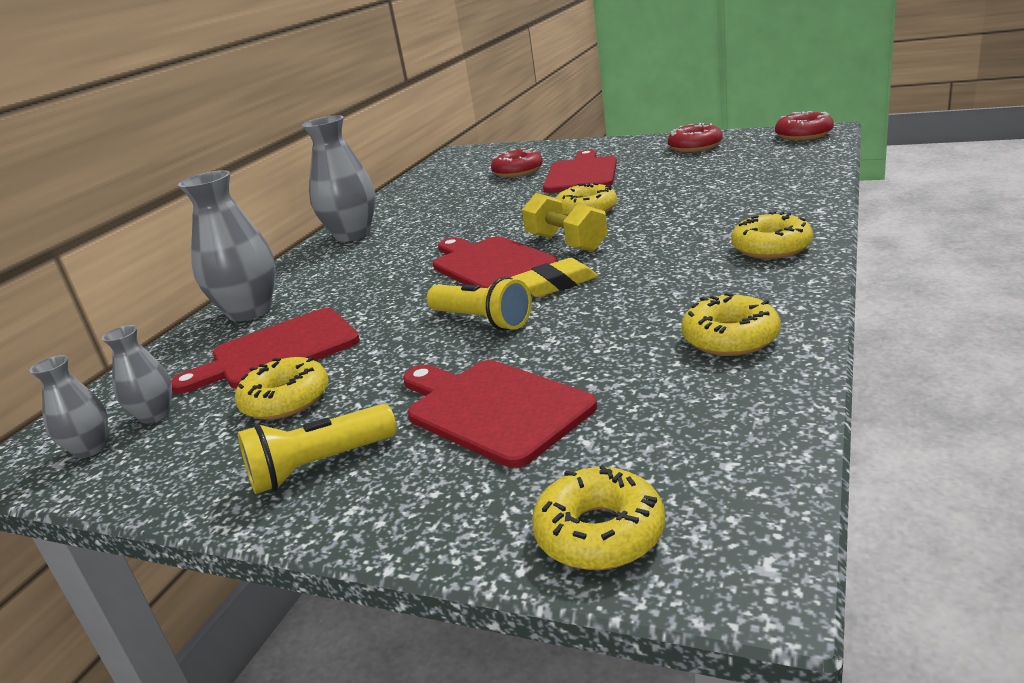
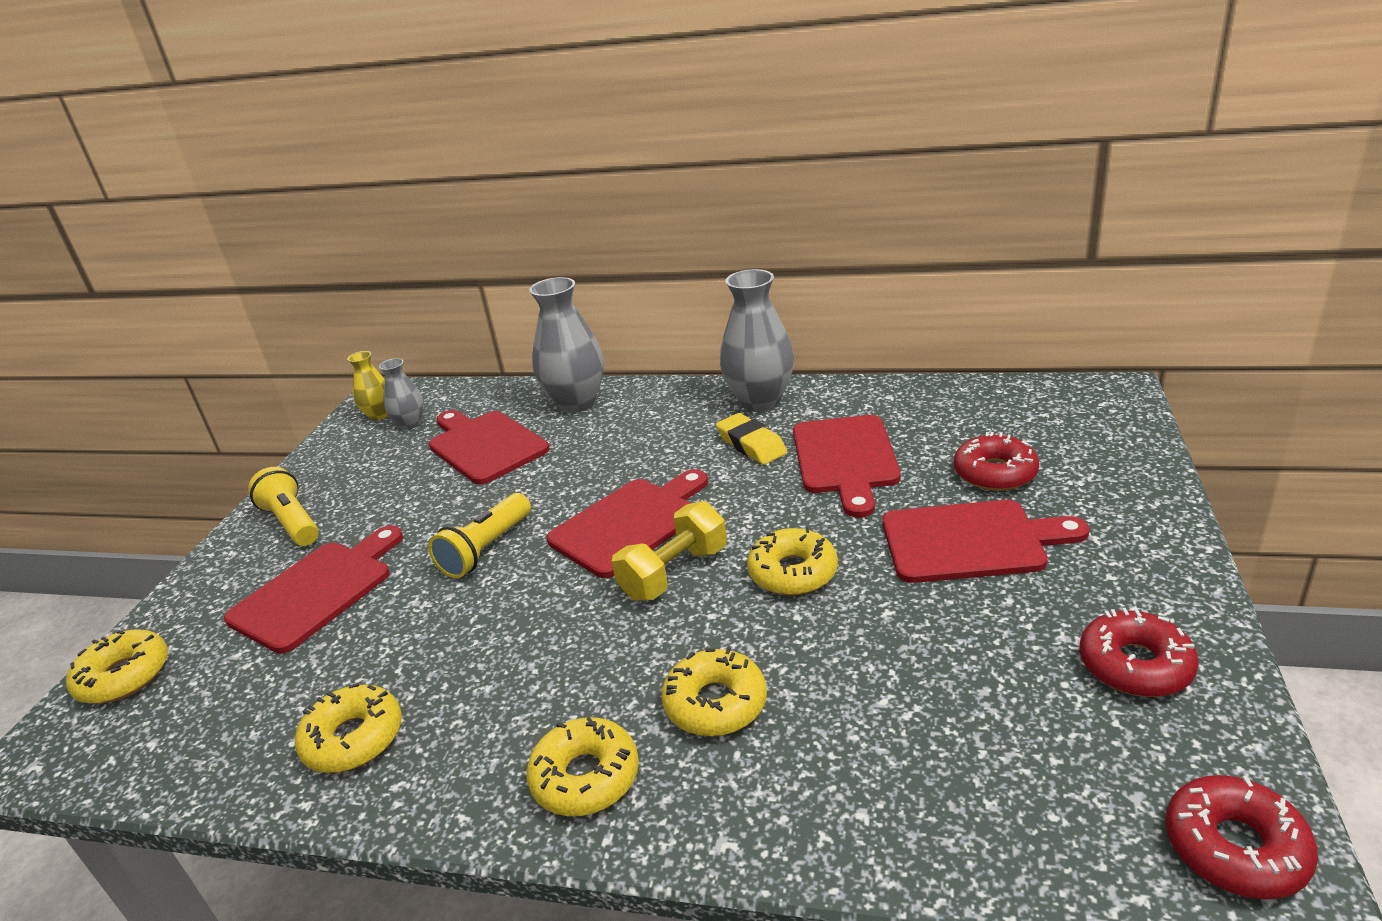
camera: 80 degrees right, 5 degrees up
grey vase [29,355,108,458] -> yellow vase [347,351,388,421]
yellow donut [235,357,329,420] -> yellow donut moved to [662,647,767,736]
yellow eraser [511,258,598,297] -> yellow eraser moved to [716,413,787,465]
none -> red cutting board [793,415,901,518]

